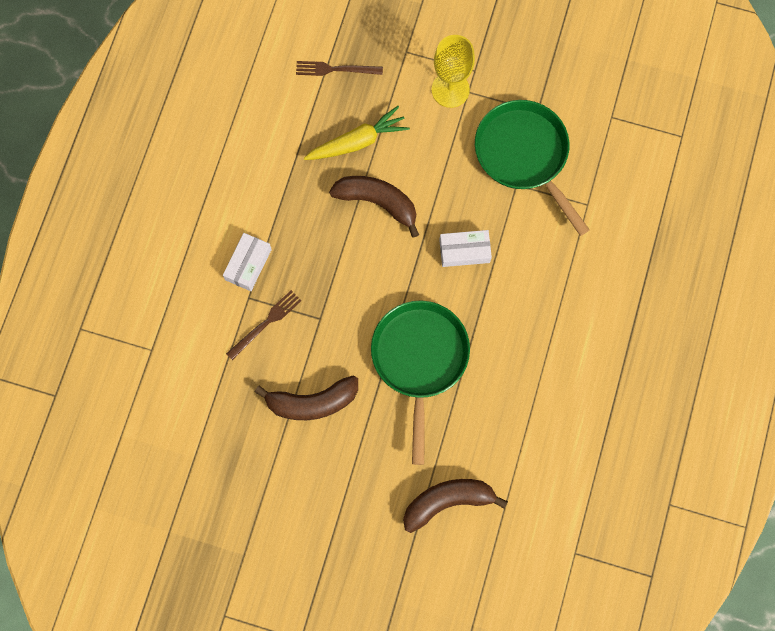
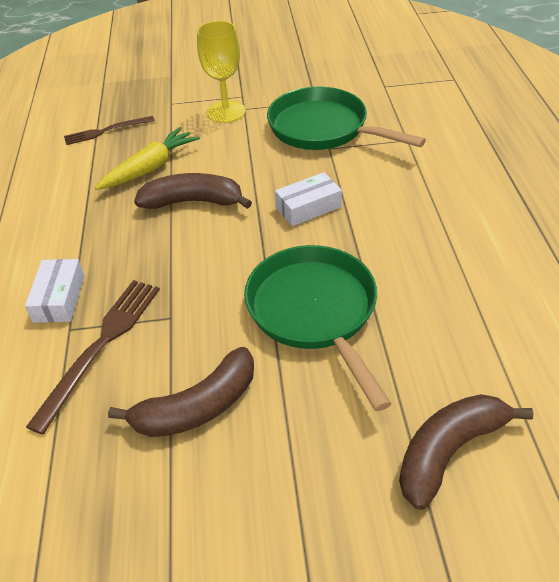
camera: 20 degrees left, 30 degrees down
brown fork [226,290,302,360] -> brown fork [26,280,160,435], size x1.56

